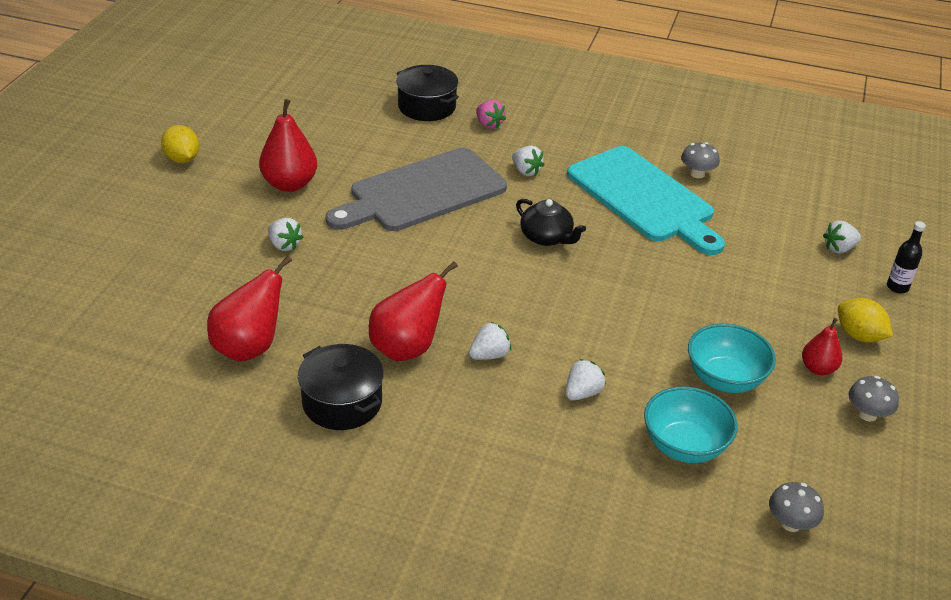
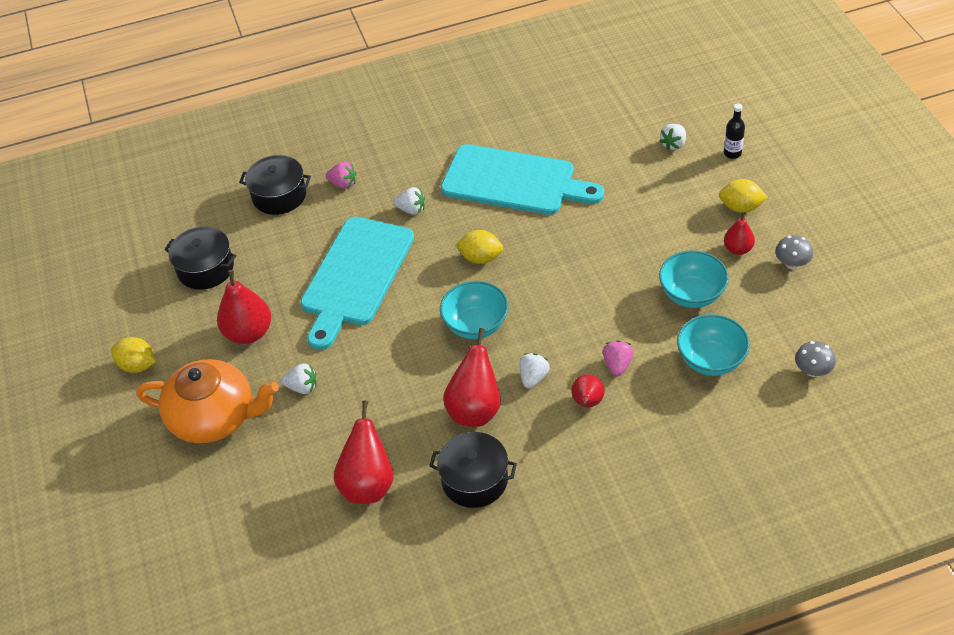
camera: 30 degrees left, 10 degrees up
grey cutting board [326,148,507,231] -> turquoise cutting board [300,217,414,350]
black teapot [516,199,586,246] -> yellow lemon [455,230,503,264]
white strawberry [566,359,606,400] -> pink strawberry [603,340,634,376]
grey mushroom [681,142,720,178] -> none
none -> orange teapot [136,359,279,443]
none -> black pot [164,227,236,290]
none -> turquoise bowl [440,281,508,339]
none -> red pear [571,374,605,407]

